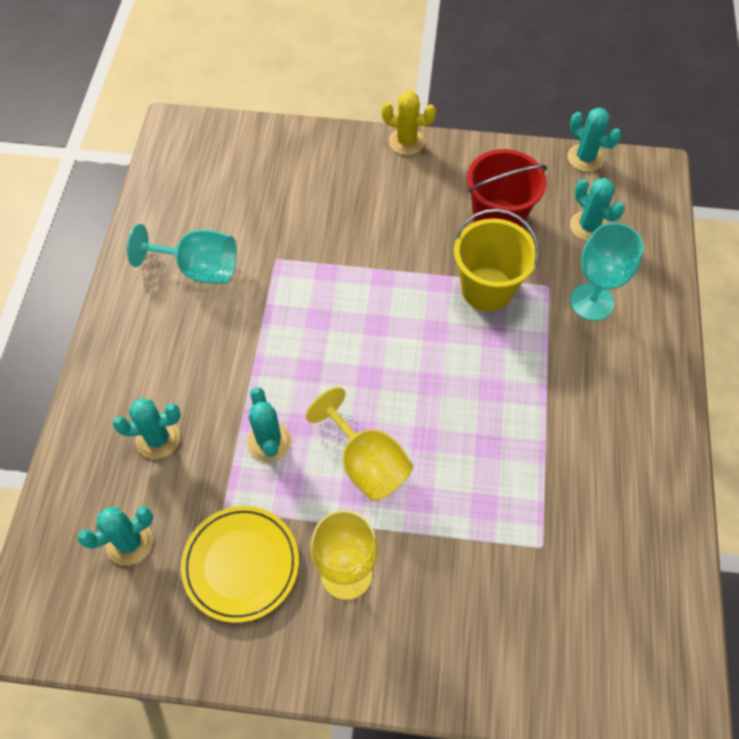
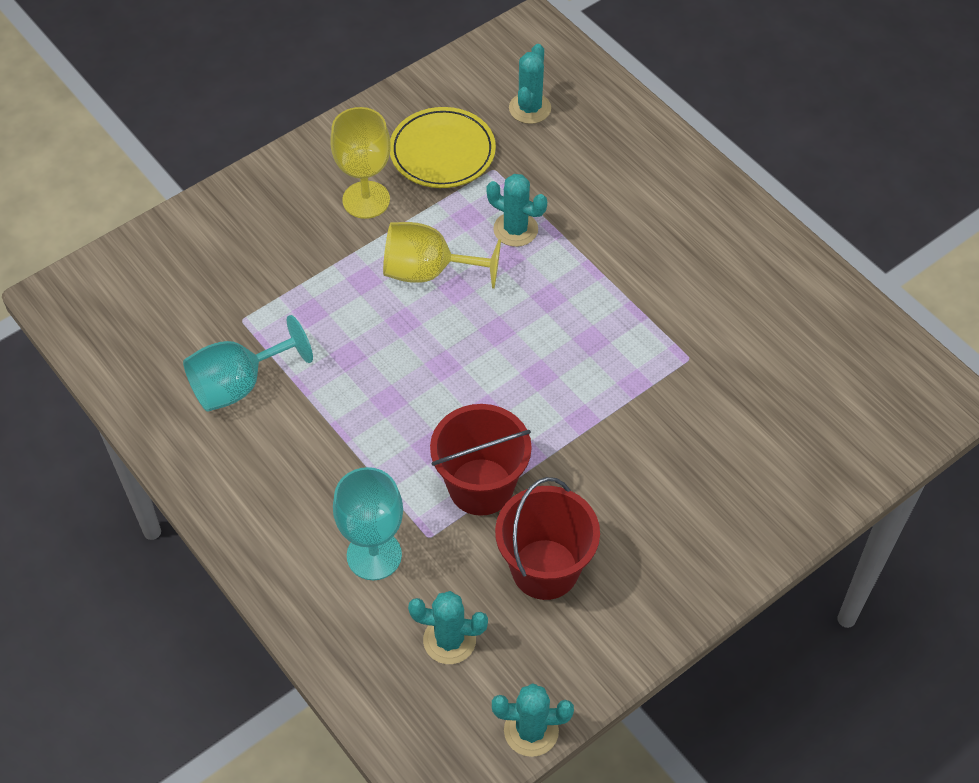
camera: 135 degrees right, 5 degrees down
turquoise cactus [113,398,181,459] -> none
turquoise goblet [127,224,237,284] -> turquoise goblet moved to [183,315,313,412]
yellow cactus [381,91,436,155] -> none
yellow bucket [454,209,539,311] -> red bucket [430,404,532,516]

